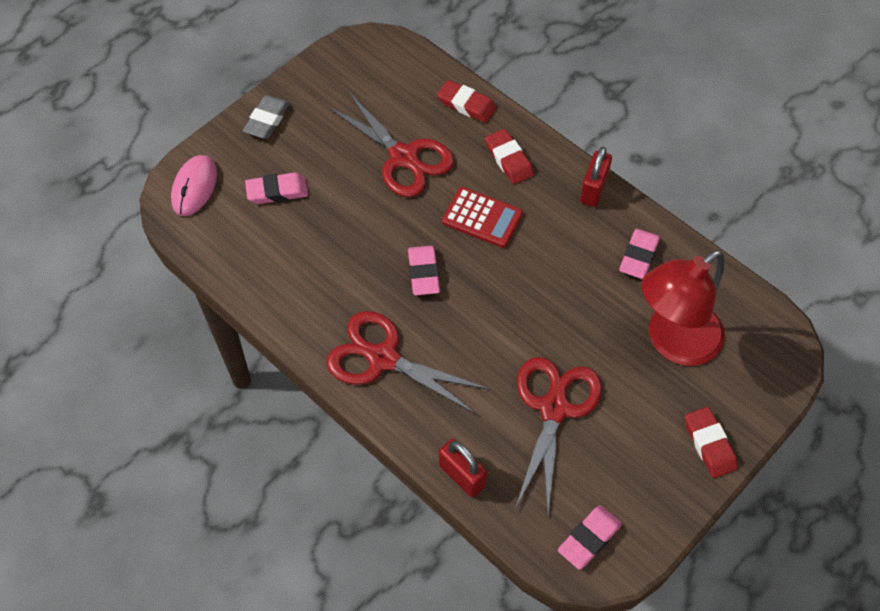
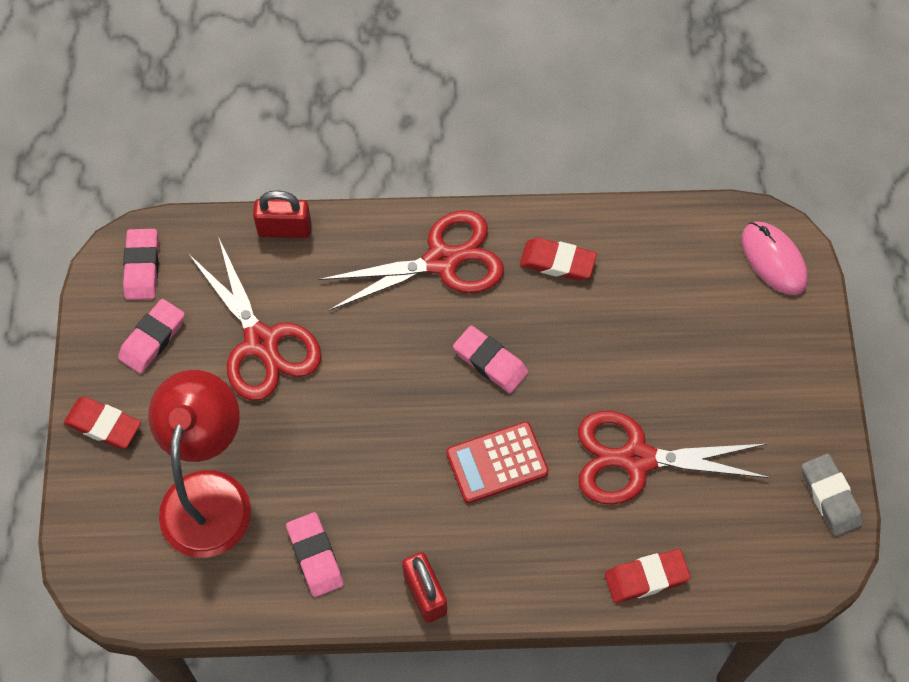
camera: 135 degrees right, 5 degrees up
grey eraser [243,95,290,139] -> grey eraser moved to [802,454,863,536]
pink eraser [245,173,308,204] -> pink eraser moved to [118,299,185,374]
red eraser [485,129,534,184] -> red eraser moved to [520,238,597,281]

